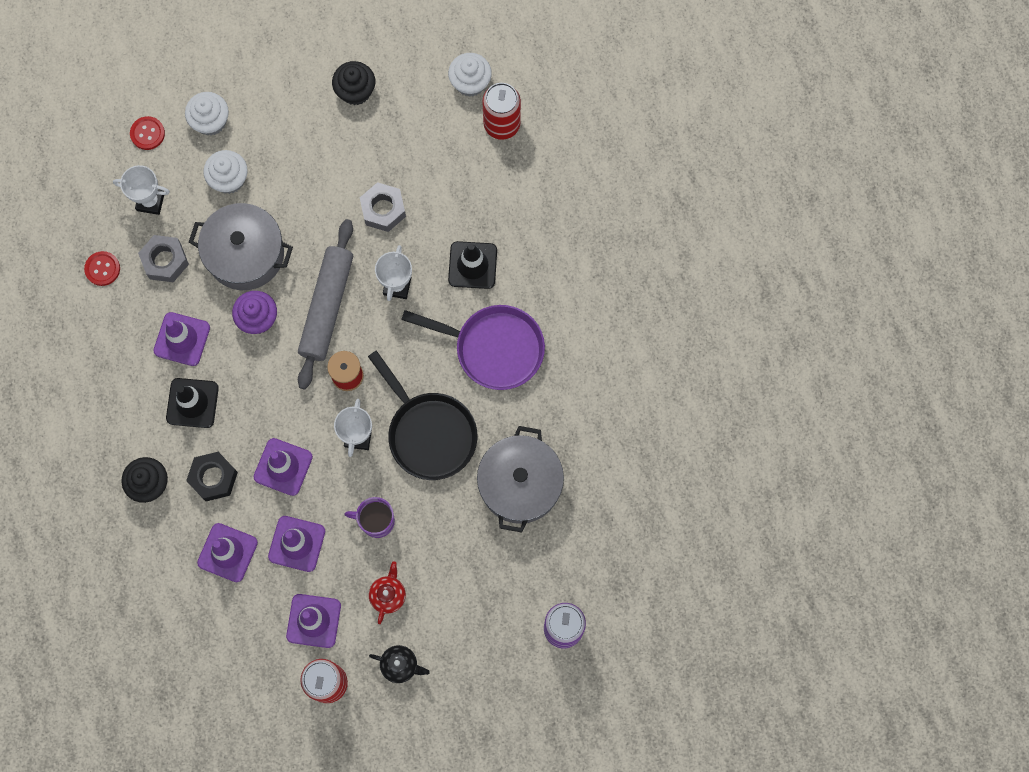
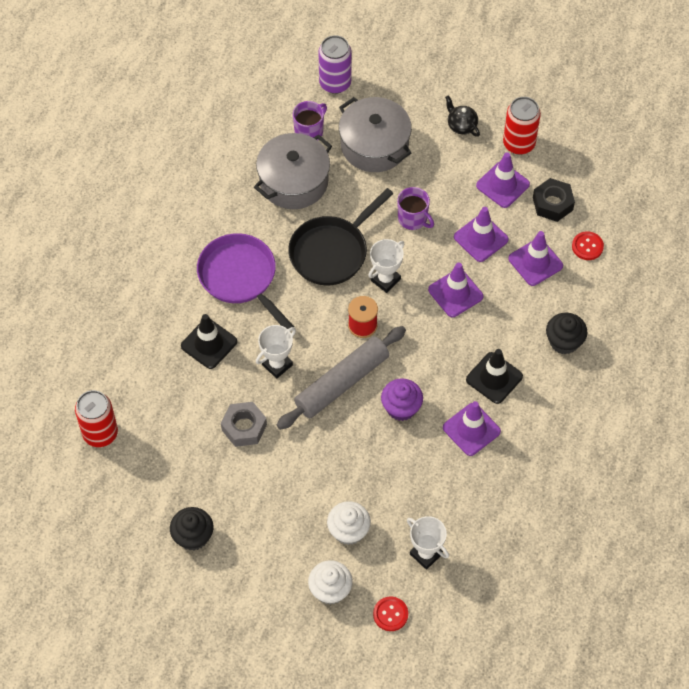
camera: 145 degrees left, 15 degrees down
red button [84,251,120,286] -> red button moved to [572,231,604,260]
grey nut [138,235,189,282] -> none
black nut [186,452,238,501] -> black nut moved to [533,178,575,222]
grey pot [189,203,293,290] -> grey pot moved to [339,97,412,172]
black pan [368,351,477,480] -> black pan turned 135 degrees counterclockwise [288,188,393,285]
red teapot [369,561,406,624] -> none
white cupcake [448,53,492,97] -> none
none -> purple mug [293,101,327,141]

